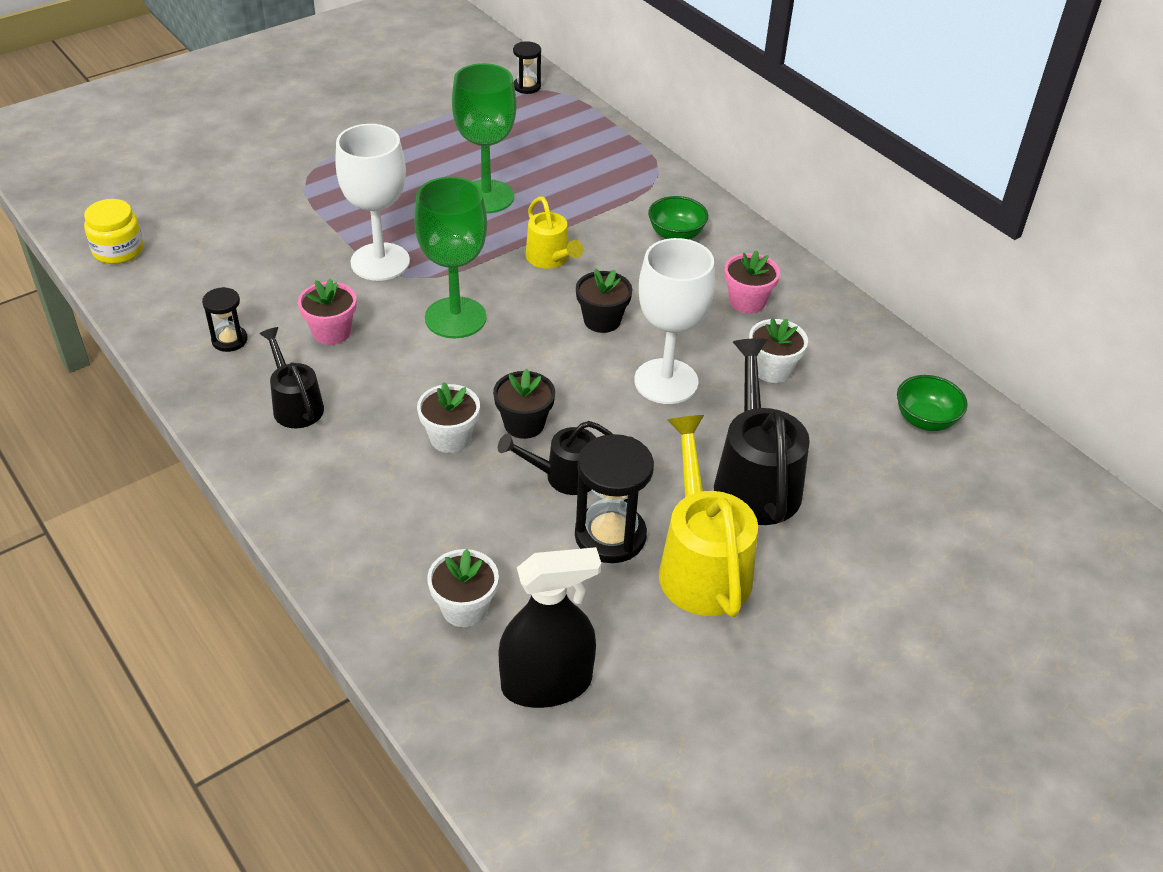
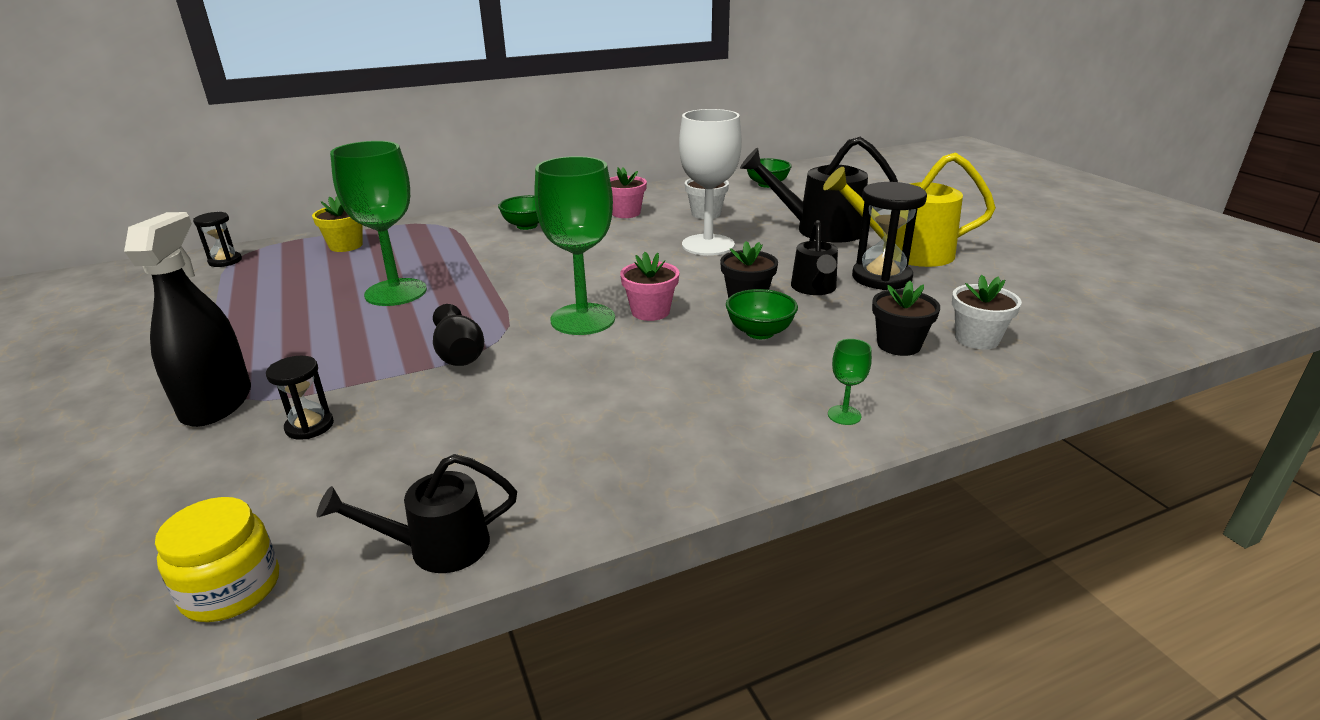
camera: 75 degrees left, 15 degrees down
black hourglass [202,287,248,352] -> black hourglass moved to [266,356,334,440]
black watering can [259,327,324,428] -> black watering can moved to [316,454,517,573]
pink flower pot [298,278,356,345] -> pink flower pot moved to [620,252,679,321]
white goblet [335,124,410,281] -> black vase [433,304,484,366]
white flower pot [417,382,480,453] -> green bowl [726,289,798,339]
black spray bottle [499,547,601,708] -> black spray bottle moved to [124,212,251,427]
yellow watering can [526,197,584,269] -> none
black flower pot [576,268,632,333] -> black flower pot moved to [872,281,940,356]
none -> yellow flower pot [312,196,363,252]
none -> green goblet [828,339,872,425]

